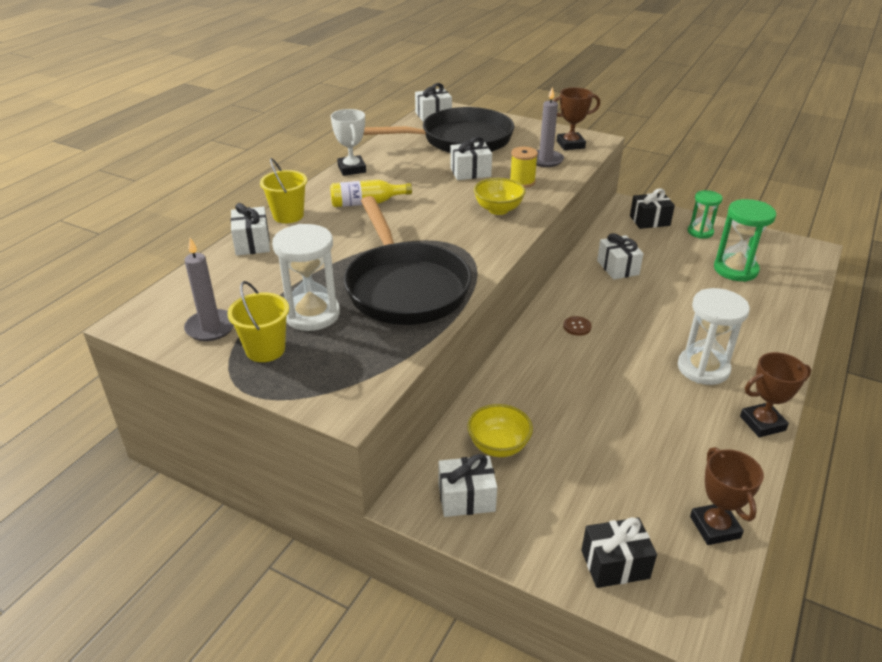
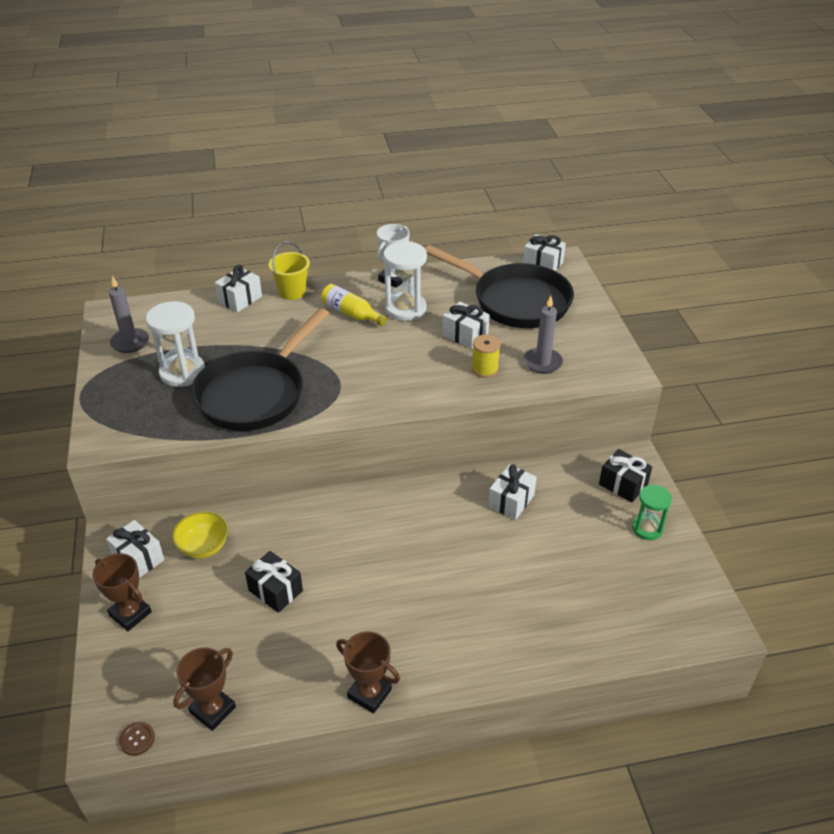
camera: 50 degrees right, 5 degrees up
yellow bucket [227,281,289,362] -> none
yellow bowl [474,178,526,215] -> none
brown trophy [553,87,600,150] -> brown trophy moved to [92,553,152,631]
brown button [563,316,592,336] -> brown button moved to [119,722,155,756]
black gift [581,517,657,588] -> black gift moved to [245,551,303,613]
white hourglass [678,288,750,385] -> white hourglass moved to [383,241,427,321]
green hourglass [714,199,776,282] -> none

